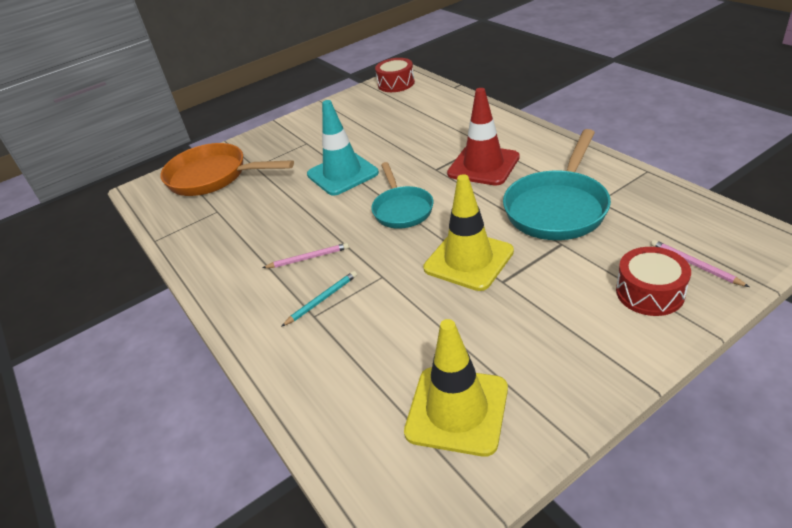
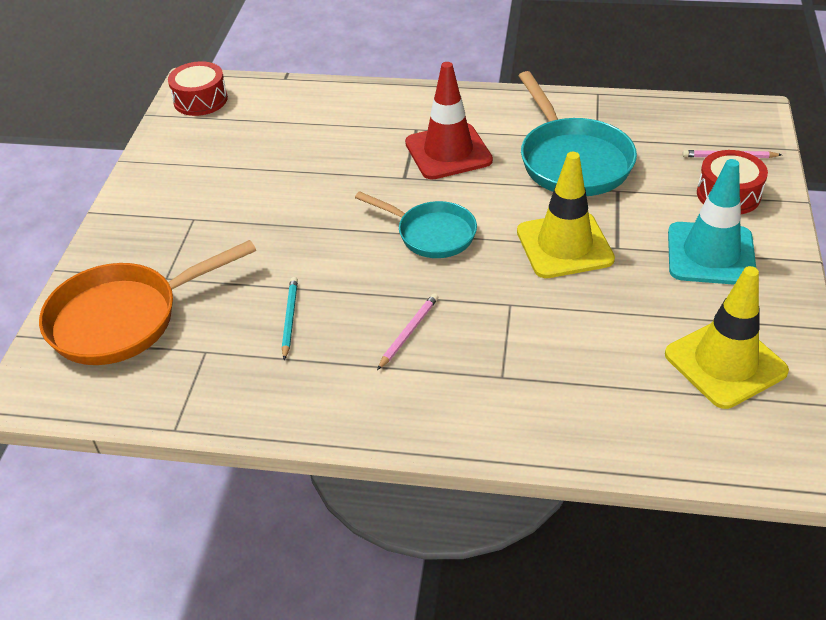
camera: 50 degrees left, 5 degrees up
turquoise pencil [281,271,357,327] -> turquoise pencil moved to [282,277,298,360]
turquoise traffic cone [307,100,379,196] -> turquoise traffic cone moved to [668,159,756,285]

